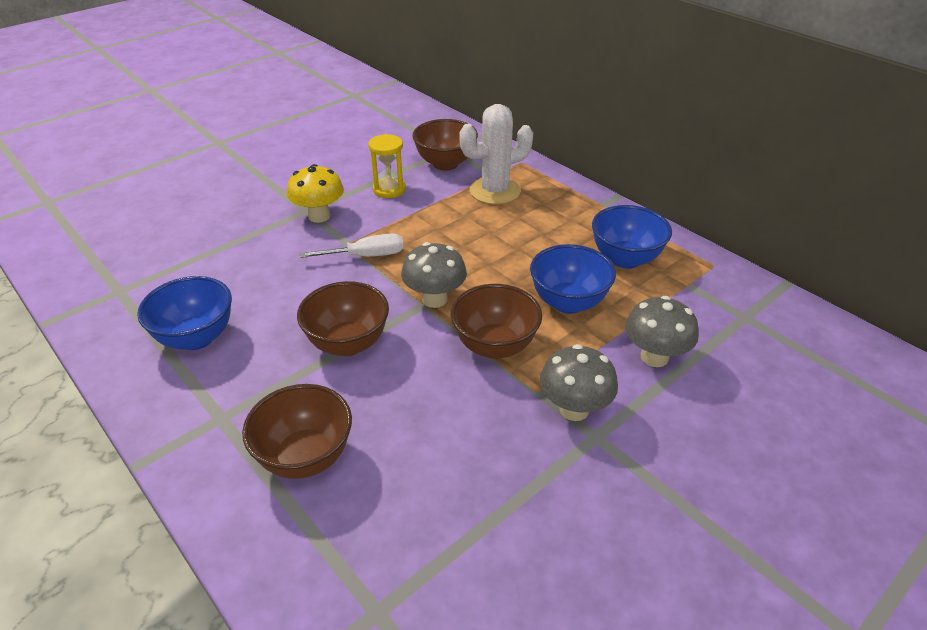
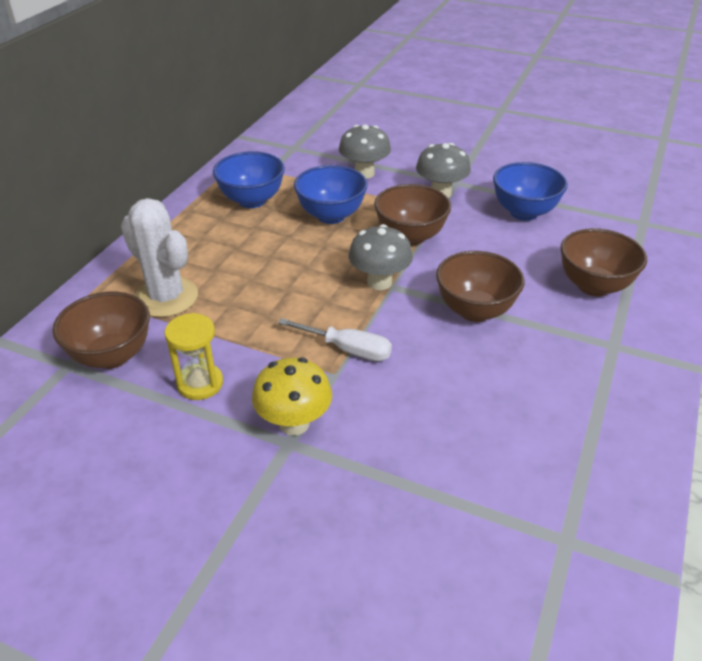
camera: 115 degrees left, 0 degrees up
blue bowl [137,276,232,350] -> blue bowl moved to [493,162,568,221]
white screwdriver [300,233,403,258] -> white screwdriver turned 150 degrees clockwise [278,318,392,361]

